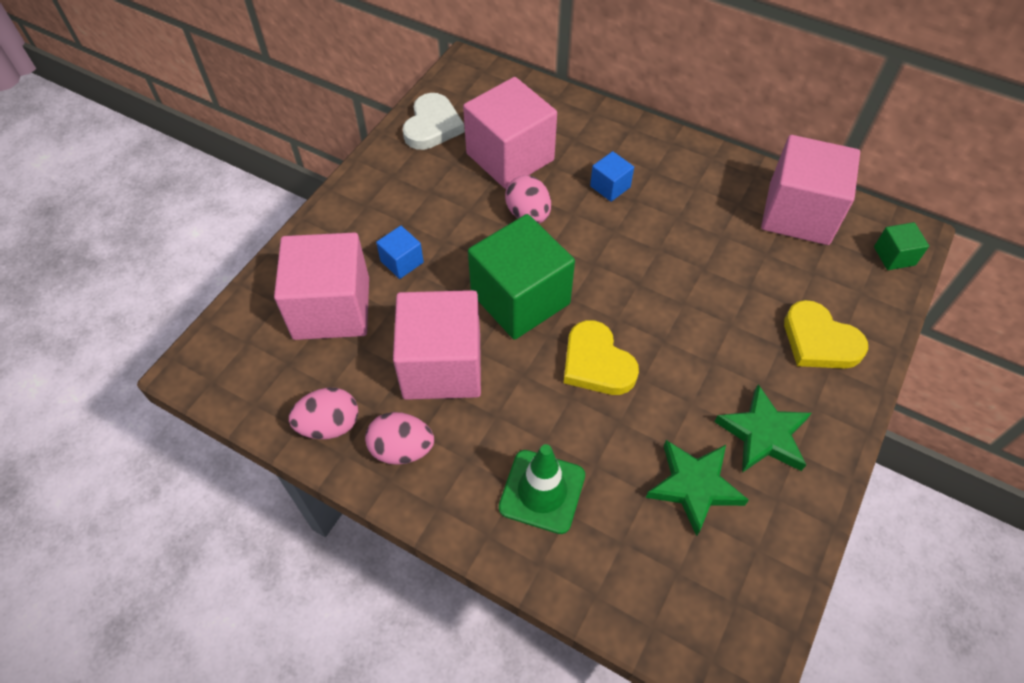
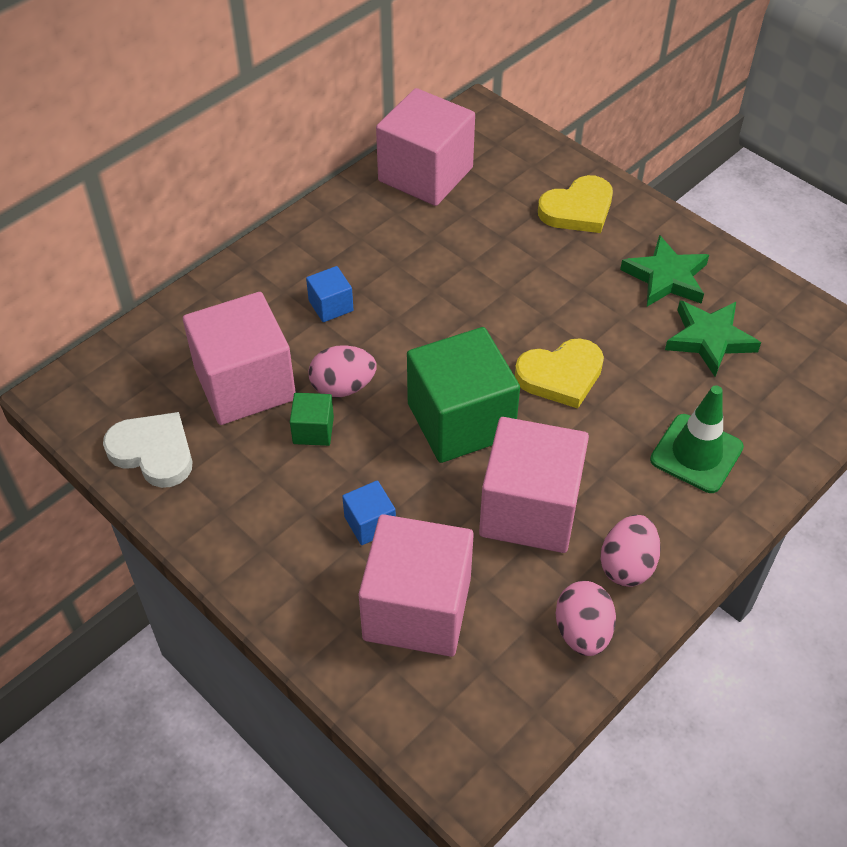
camera: 75 degrees left, 5 degrees down
green cube [874,222,929,270] -> green cube moved to [290,393,334,446]

